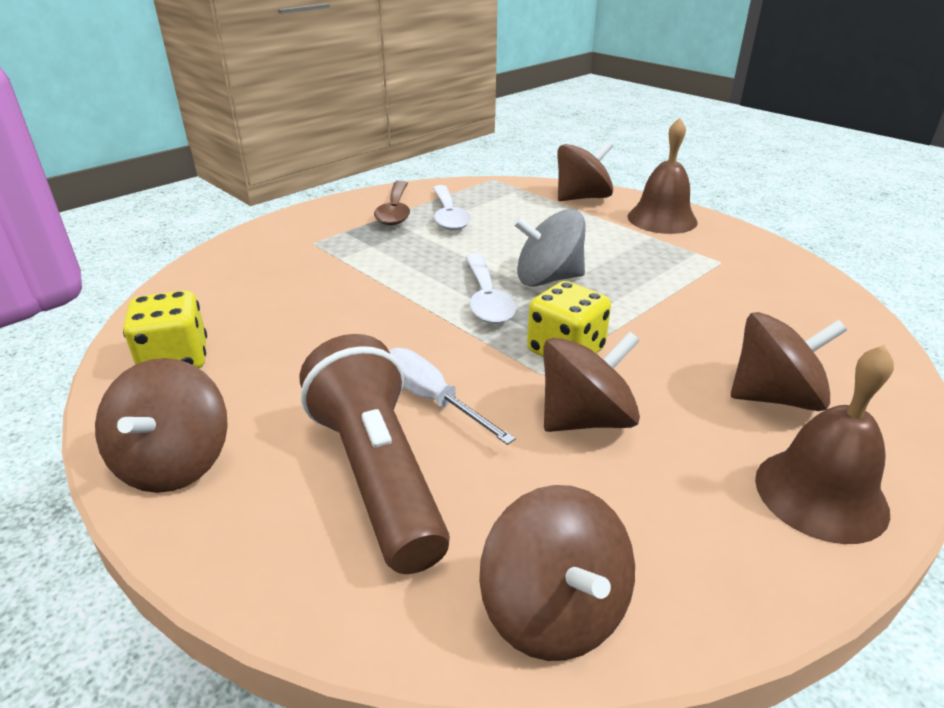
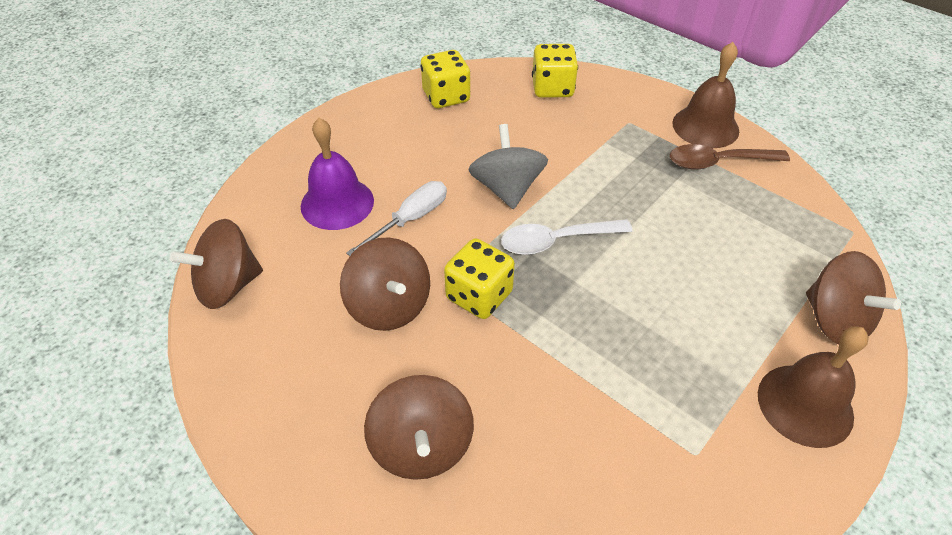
camera: 85 degrees right, 15 degrees up
brown spinning top [95,358,228,493] -> none
brown flashlight [300,334,450,574] -> purple bell [301,118,374,230]
white spoon [433,185,471,231] -> none
grey spinning top [513,209,586,287] -> grey spinning top moved to [468,124,548,209]
brown bell [755,345,894,544] -> brown bell moved to [672,42,739,148]
none -> yellow dice [532,44,578,98]

